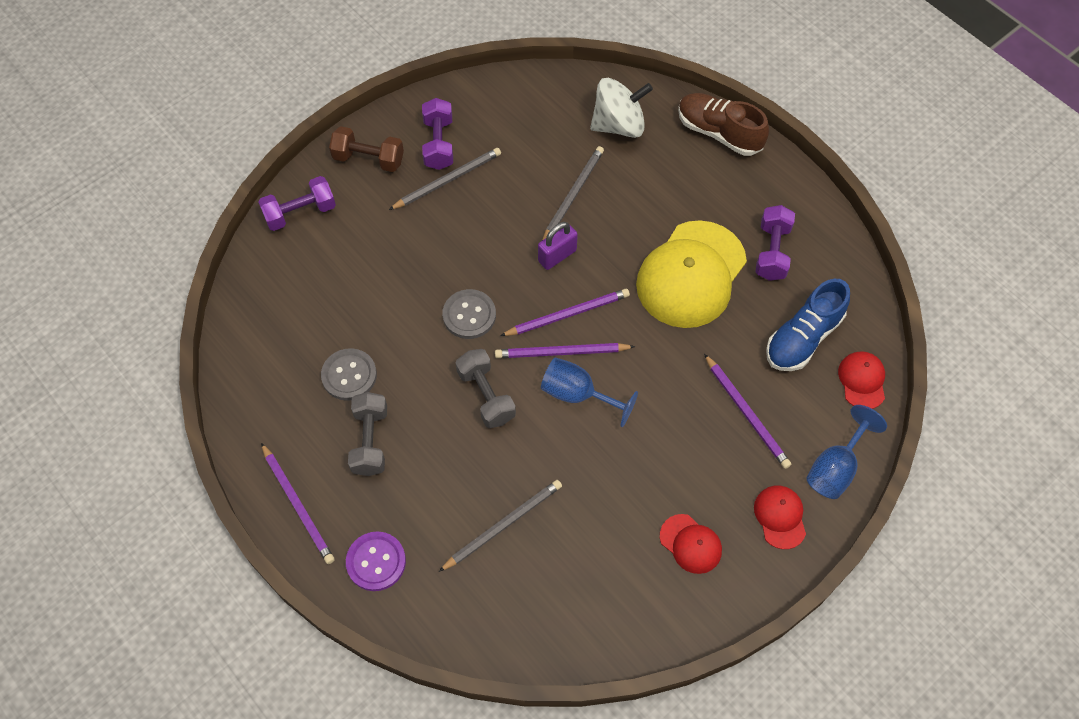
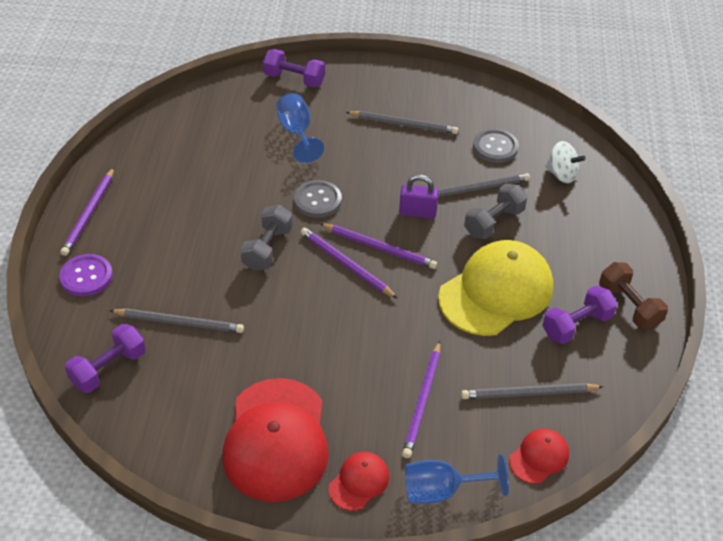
camera: 45 degrees right, 15 degrees down
grey button [321,348,377,401] -> grey button moved to [473,129,519,163]
brown dumbbell [329,126,404,172] -> brown dumbbell moved to [599,262,668,329]
grey dumbbell [348,392,387,476] -> grey dumbbell moved to [464,184,527,239]
purple dumbbell [422,98,453,170] -> purple dumbbell moved to [65,324,146,393]
blue goblet [541,357,638,427] -> blue goblet moved to [276,93,324,163]
white spinning top [590,78,653,138] -> white spinning top [545,141,586,183], size x0.66
yellow cap [636,220,747,328] -> yellow cap turned 150 degrees clockwise [438,240,553,336]
red cap [660,514,722,574] -> red cap [222,378,329,502], size x2.14
brown shoe [678,93,769,156] -> none
blue shoe [766,279,850,371] -> grey pencil [461,383,604,399]

